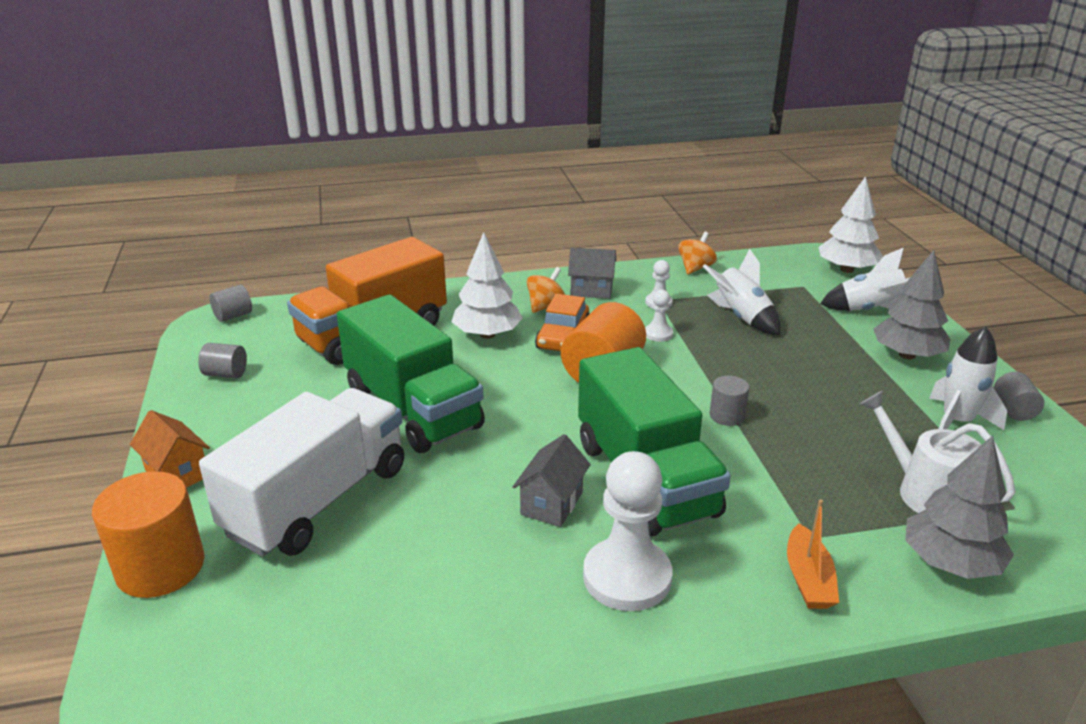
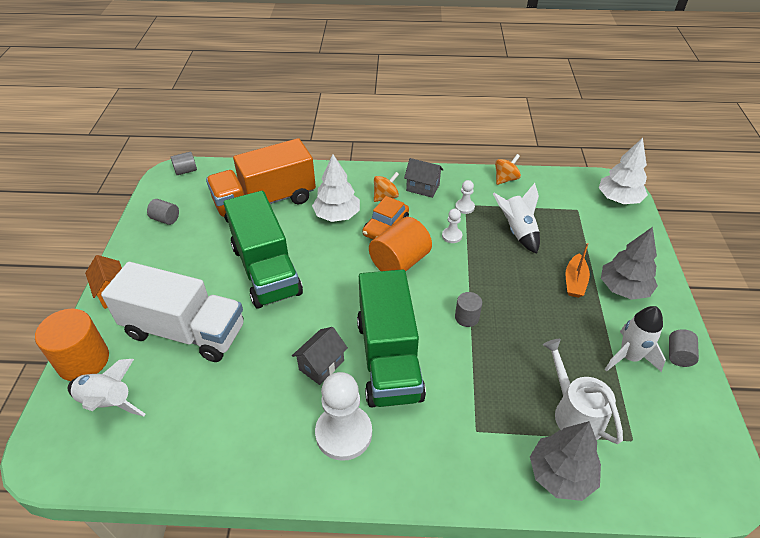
camera: 15 degrees right, 15 degrees up
white truck [199,388,404,557] -> white truck turned 60 degrees clockwise [101,262,244,362]
orange boat [787,499,839,609] -> orange boat moved to [566,243,590,298]
white rocket [820,248,910,311] -> white rocket moved to [68,359,146,416]

